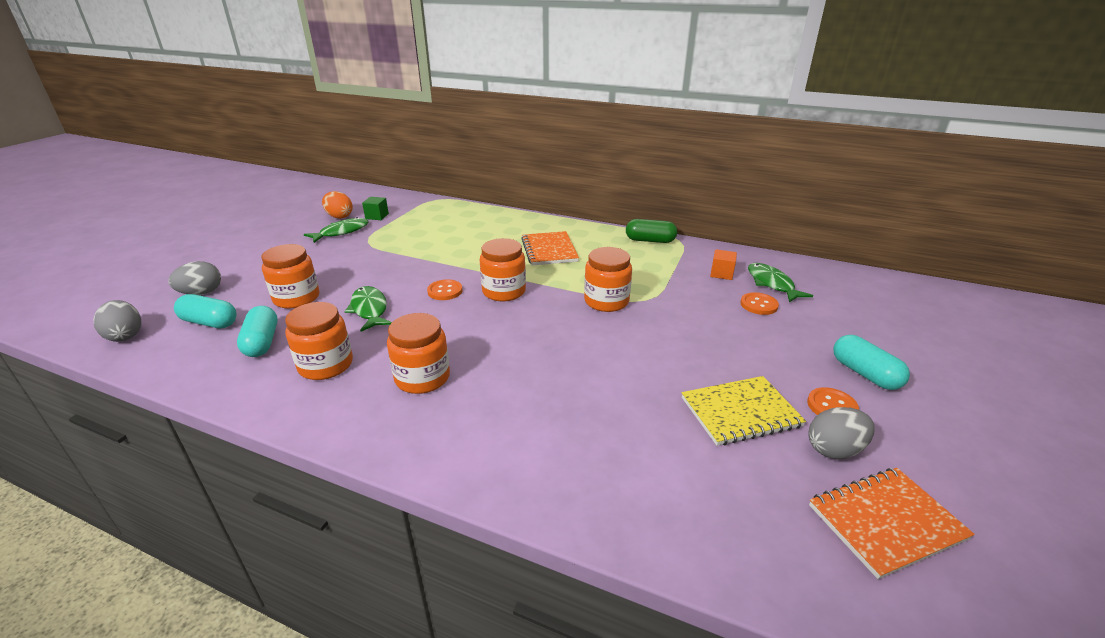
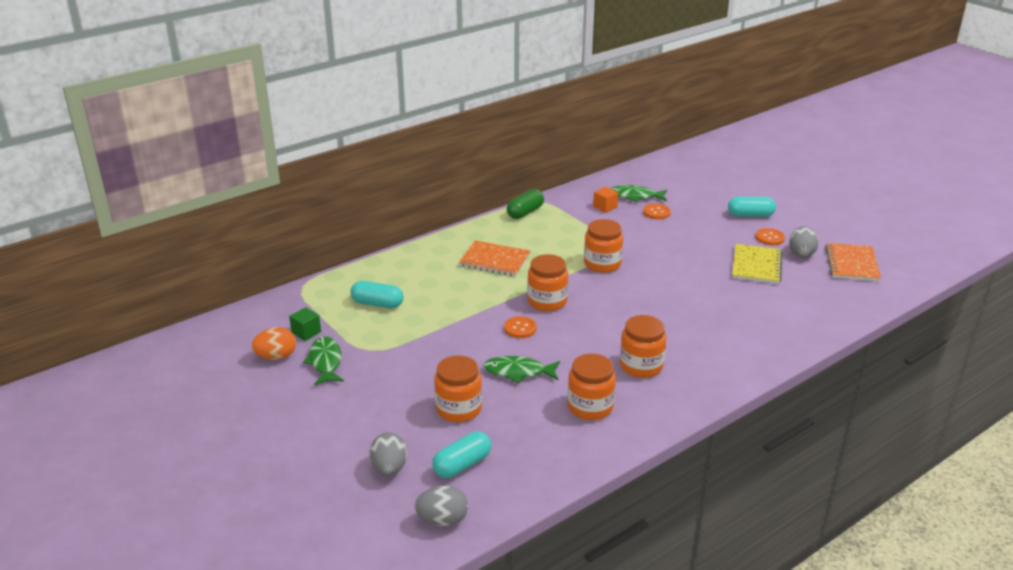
camera: 60 degrees left, 0 degrees up
turquoise capsule [237,306,278,357] -> turquoise capsule moved to [350,281,403,308]

